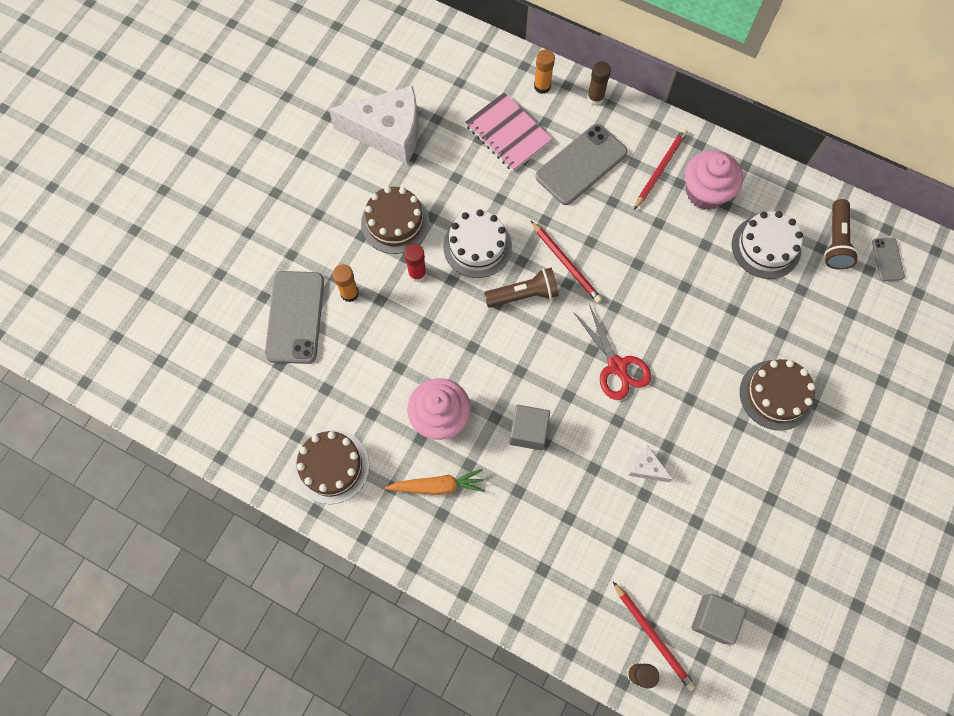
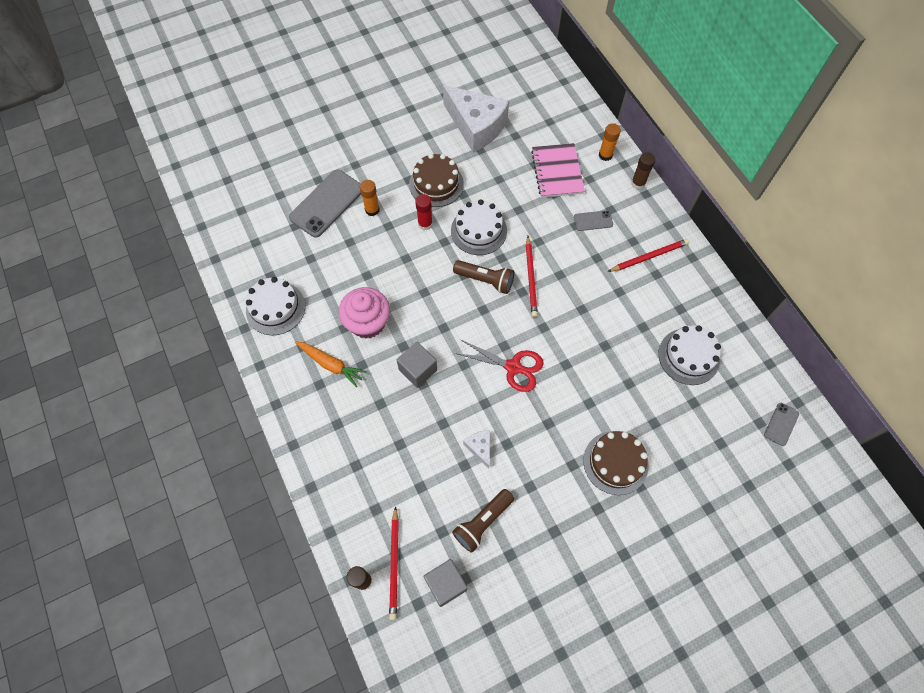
camera: 35 degrees right, 5 degrees down
brown cake [294,430,369,504] -> white cake [246,277,305,335]
grey phone [535,124,628,205] -> grey phone [574,210,613,231], size x0.49
red scissors [573,304,651,400] -> red scissors turned 75 degrees counterclockwise [455,339,544,392]
pink cupcake [685,150,743,210] -> none
brown flashlight [824,199,859,270] -> brown flashlight moved to [452,489,514,553]

